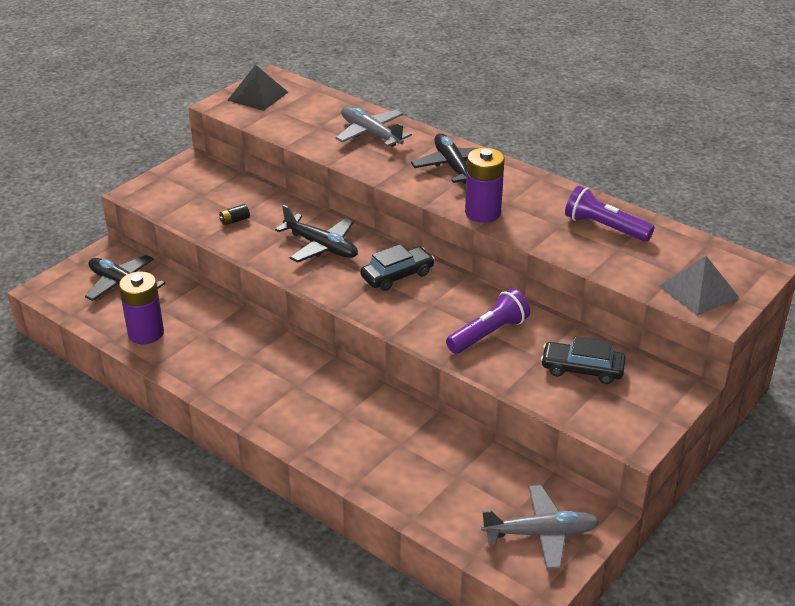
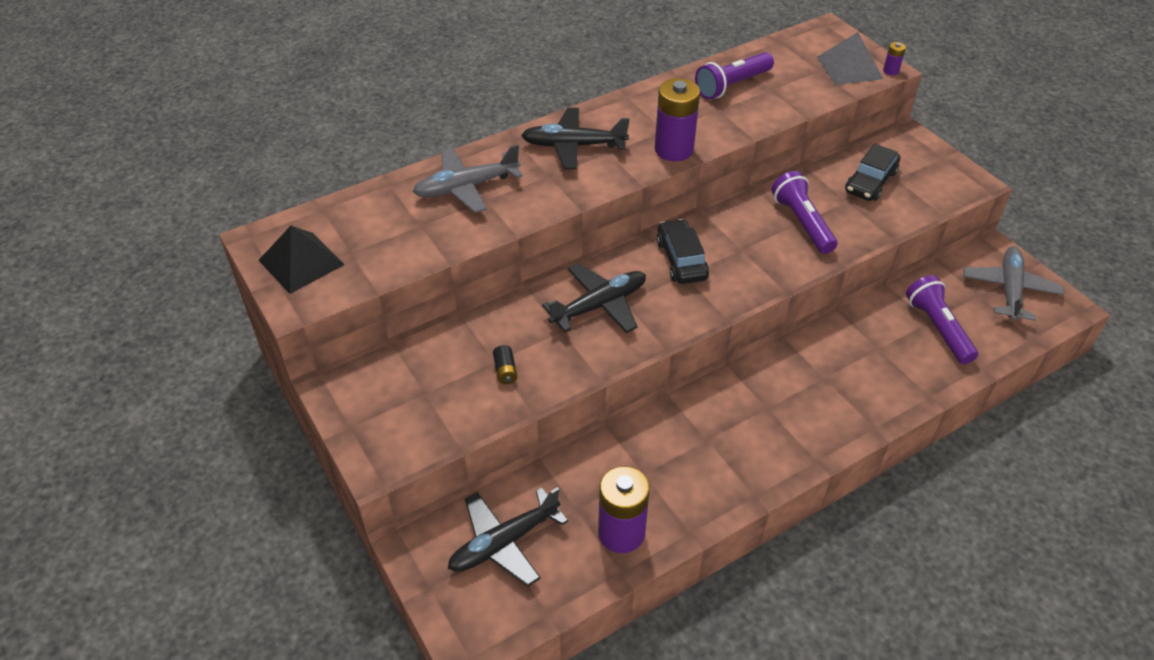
camera: 70 degrees left, 10 degrees up
none -> purple battery [883,42,906,75]
none -> purple flashlight [906,275,978,364]

